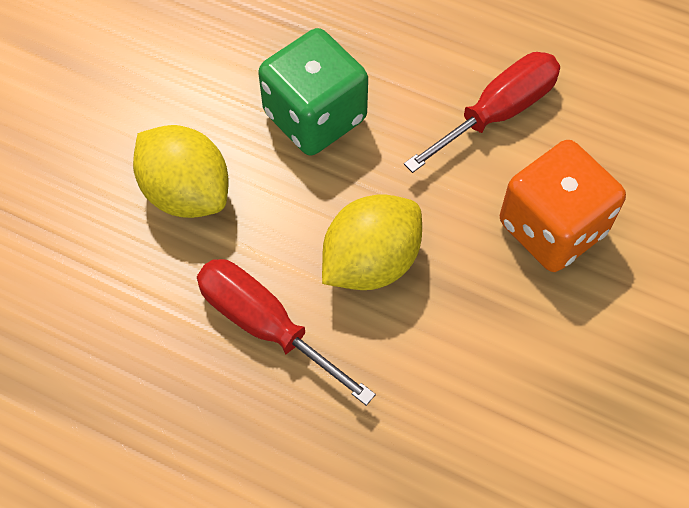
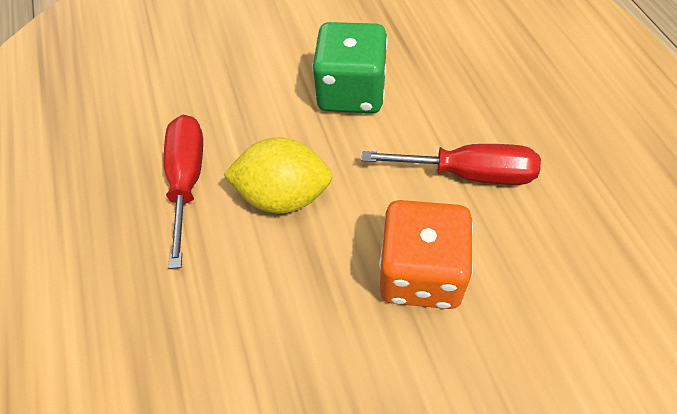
camera: 50 degrees right, 5 degrees down
yellow lemon [133,125,228,218] -> none

